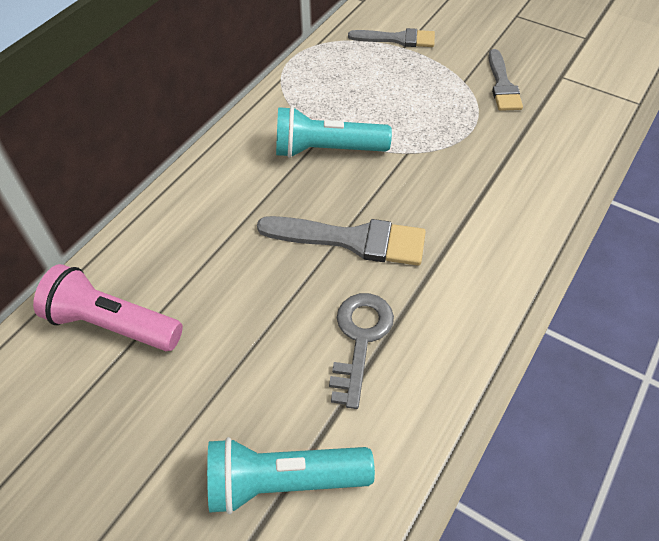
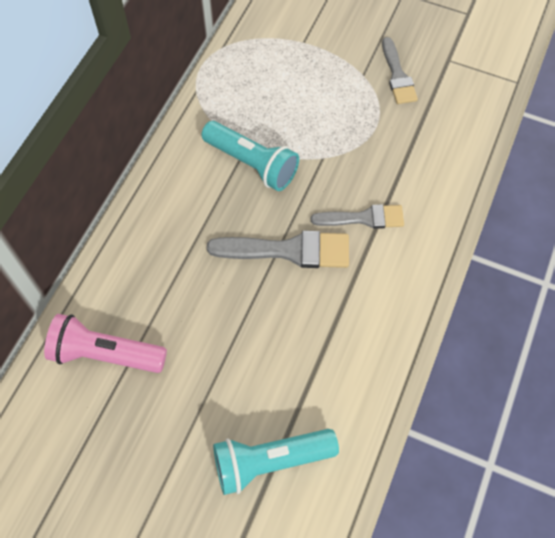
camera: 10 degrees left, 10 degrees up
turquoise flashlight [276,106,392,158] -> turquoise flashlight turned 135 degrees counterclockwise [202,121,299,191]
grey key [329,293,394,409] -> none
grey brush [348,28,435,47] -> grey brush moved to [311,204,404,229]

